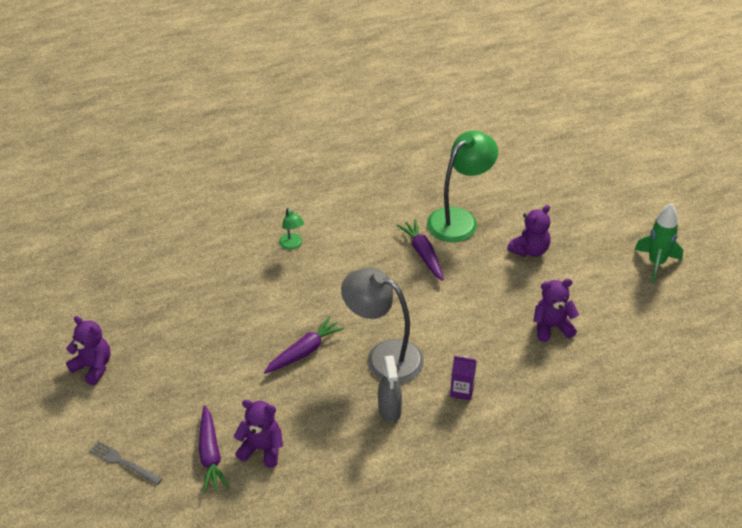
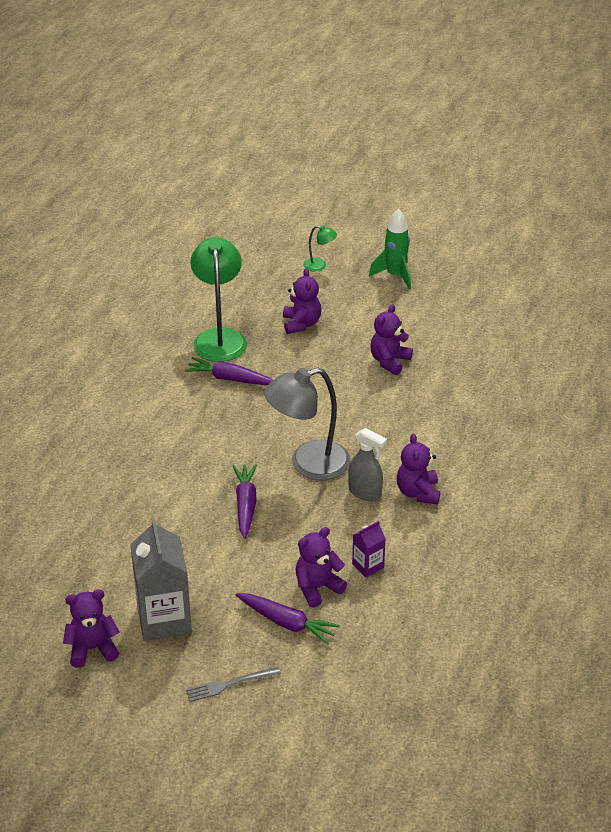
camera: 50 degrees left, 5 degrees down
green lamp [279,208,304,250] -> green lamp moved to [303,225,337,271]
purple carton [450,356,477,400] -> purple carton moved to [352,521,386,578]
none -> grey carton [130,518,192,641]
none -> purple teddy bear [397,434,440,505]

